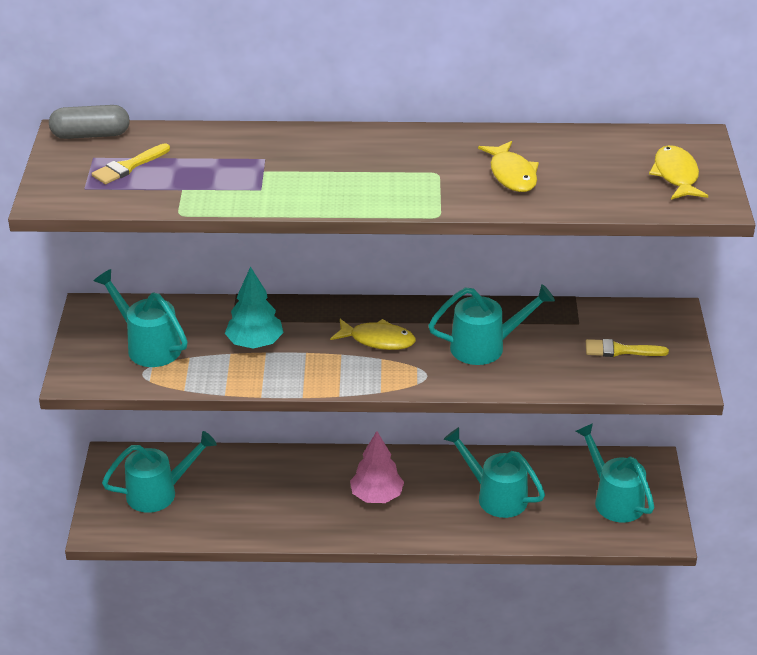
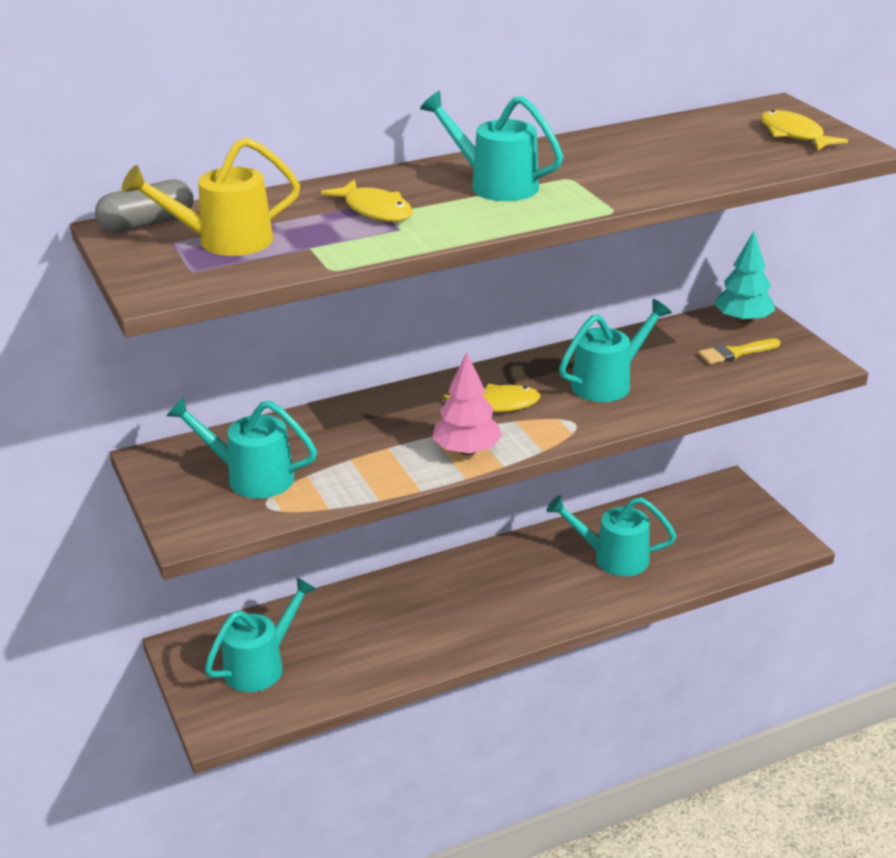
camera: 25 degrees left, 5 degrees down
yellow brush [92,143,170,184] -> yellow watering can [121,137,300,256]
turquoise tree [225,266,284,349] -> turquoise tree moved to [714,231,775,324]
pink tree [350,431,404,503] -> pink tree moved to [432,353,503,455]
yellow fish [478,141,539,192] -> yellow fish moved to [321,179,413,222]
turquoise watering can [575,423,654,522] -> turquoise watering can moved to [420,91,564,201]

